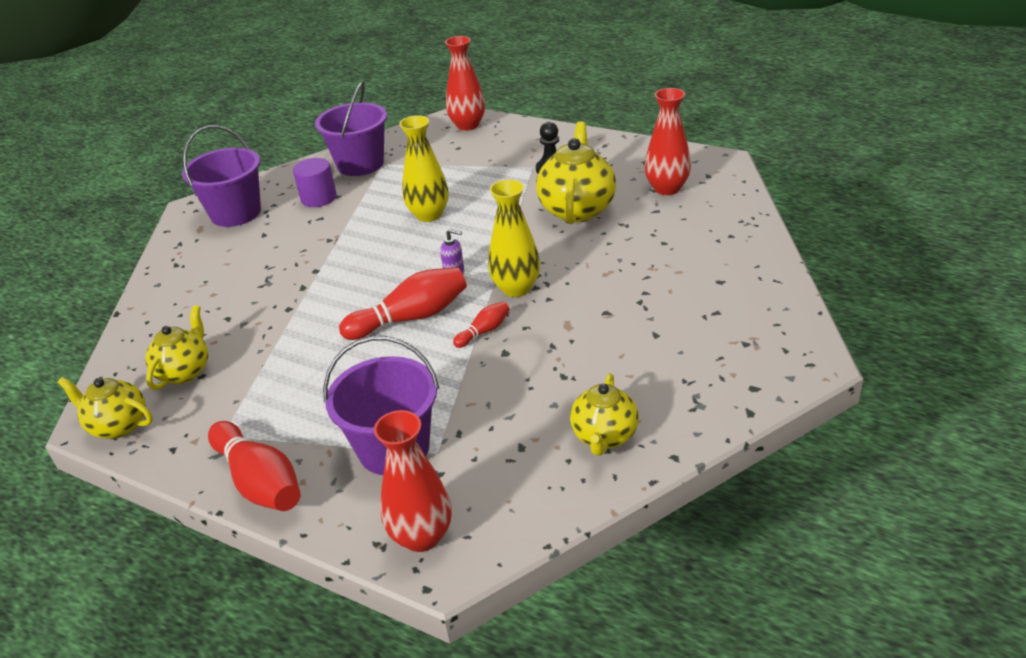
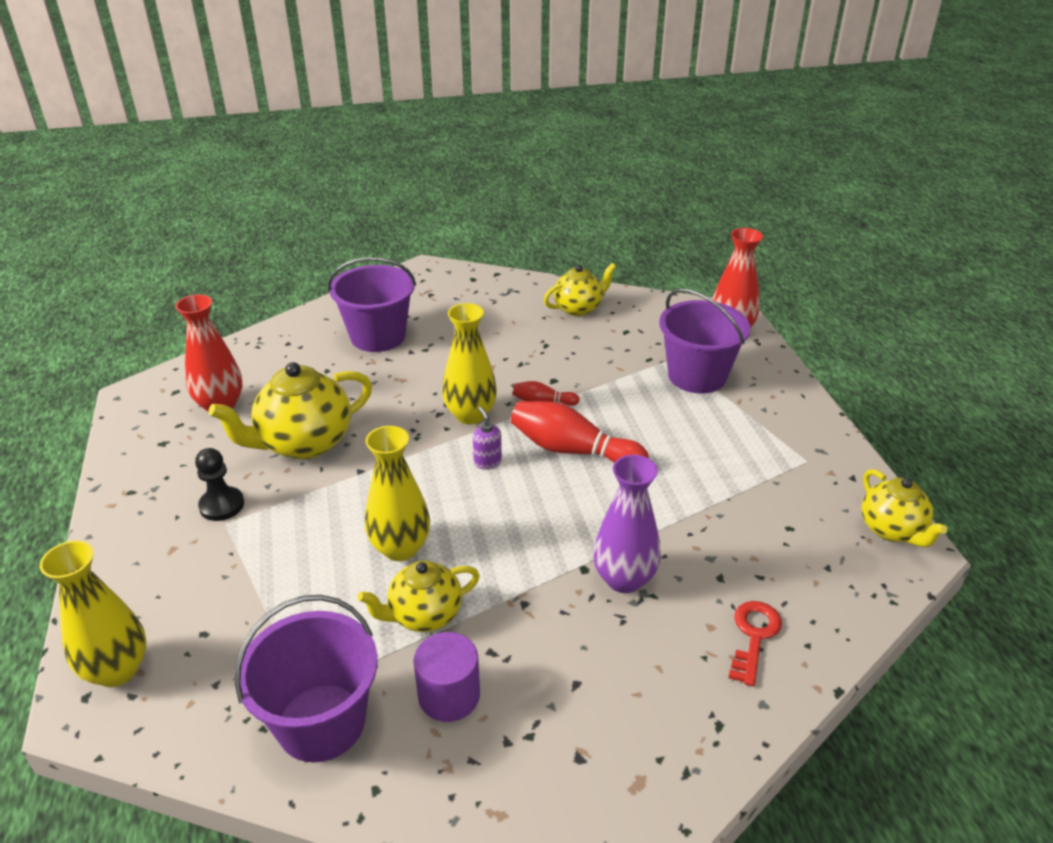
camera: 135 degrees left, 0 degrees up
yellow teapot [145,305,208,390] -> yellow teapot moved to [358,560,480,632]
purple bucket [182,125,261,227] -> purple bucket moved to [328,257,416,352]
red bowling pin [208,421,300,511] -> none
red vase [445,36,485,131] -> yellow vase [39,541,146,687]
none -> purple vase [593,455,661,593]
none -> red key [729,601,782,686]

